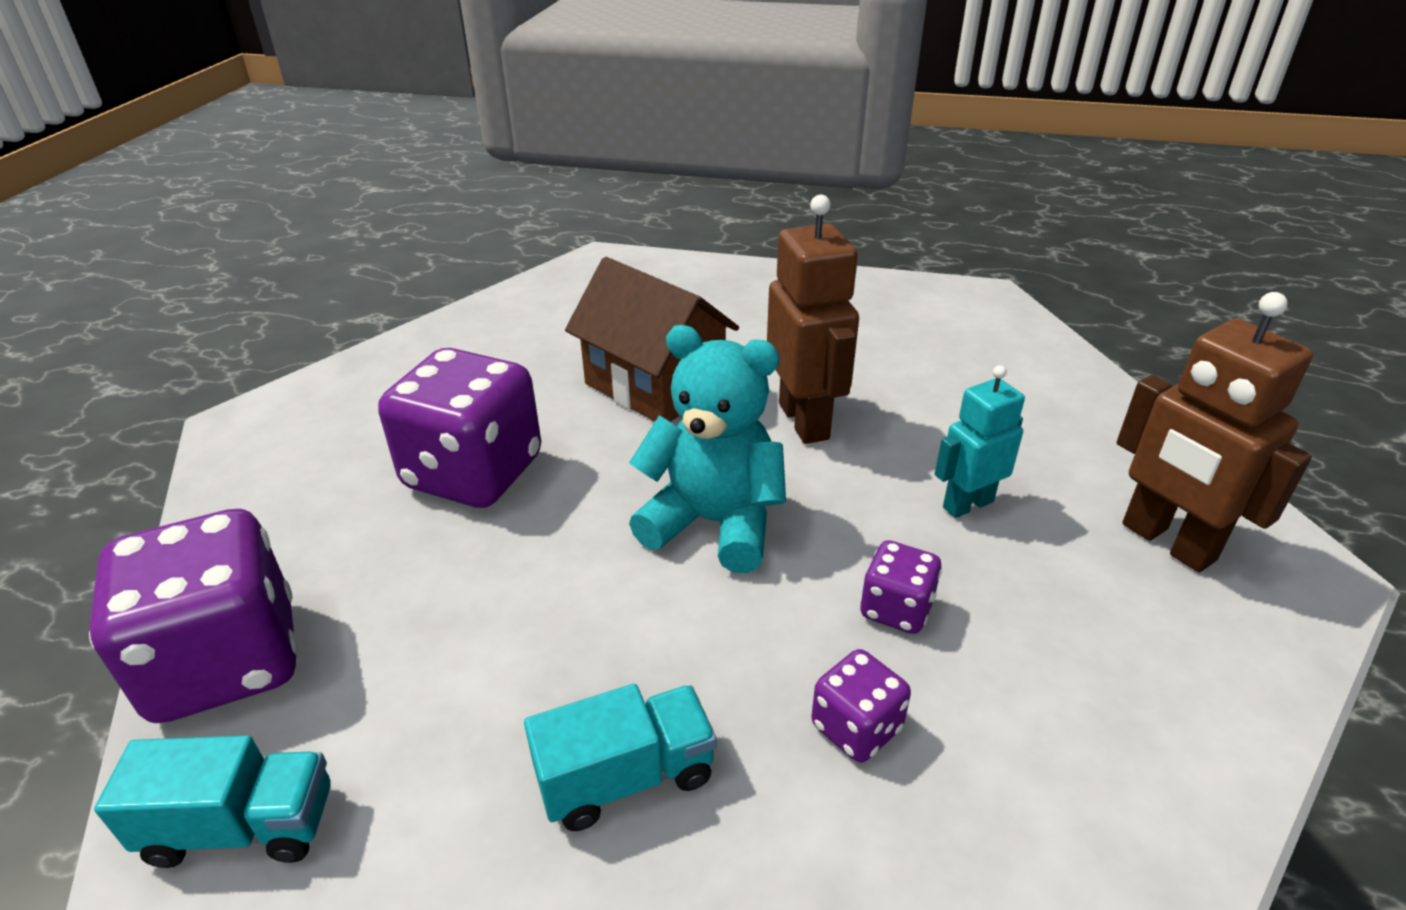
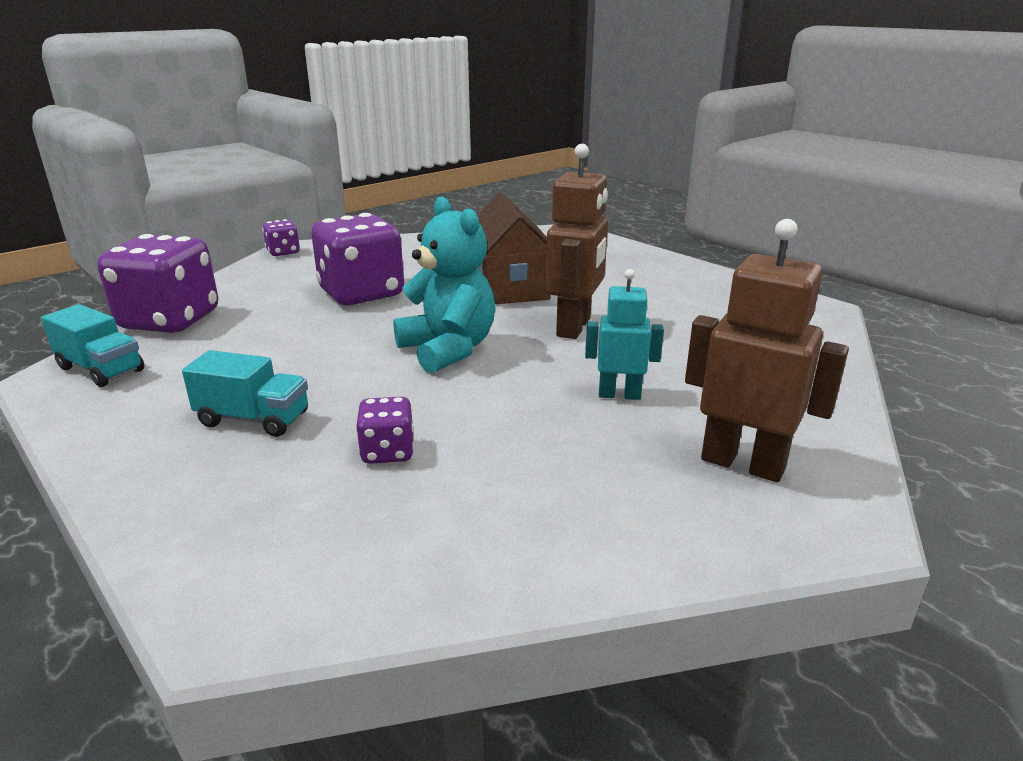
camera: 35 degrees right, 10 degrees down
purple dice [860,540,942,634] -> purple dice moved to [262,219,300,256]
brown robot [1117,292,1313,573] -> brown robot turned 120 degrees clockwise [685,219,849,482]

